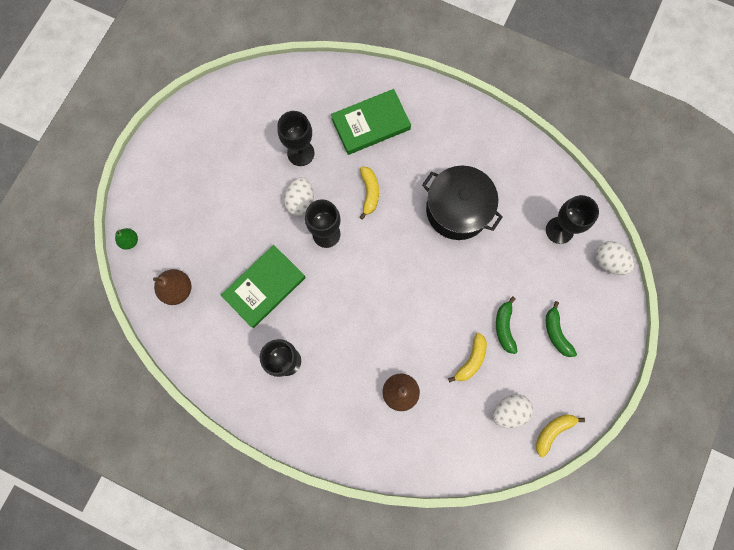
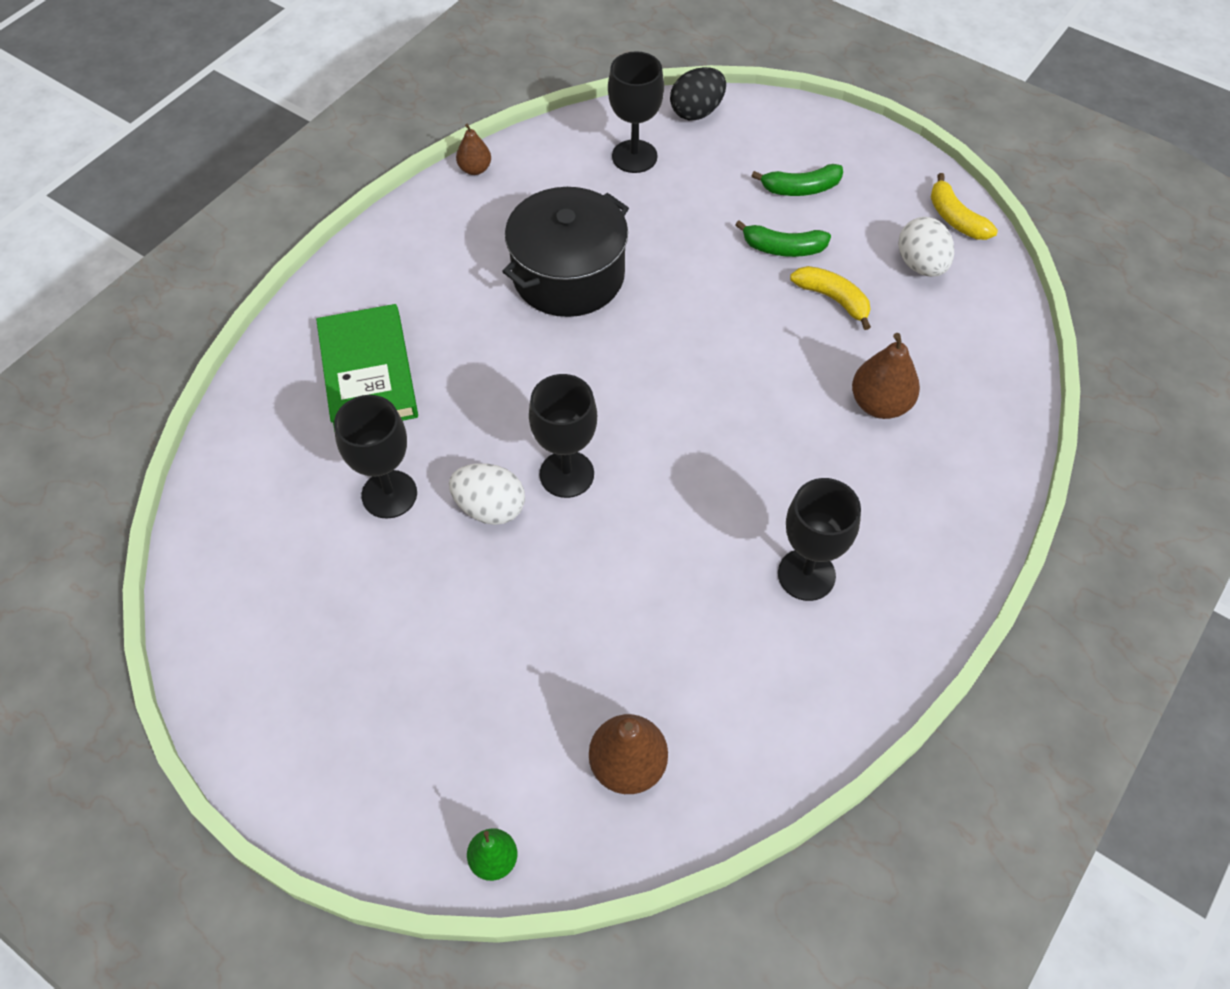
camera: 80 degrees left, 20 degrees down
green book [221,245,306,328] -> none
yellow banana [360,166,379,220] -> none
white egg [595,241,634,275] -> black egg [670,67,726,120]
none -> brown pear [456,124,491,175]

